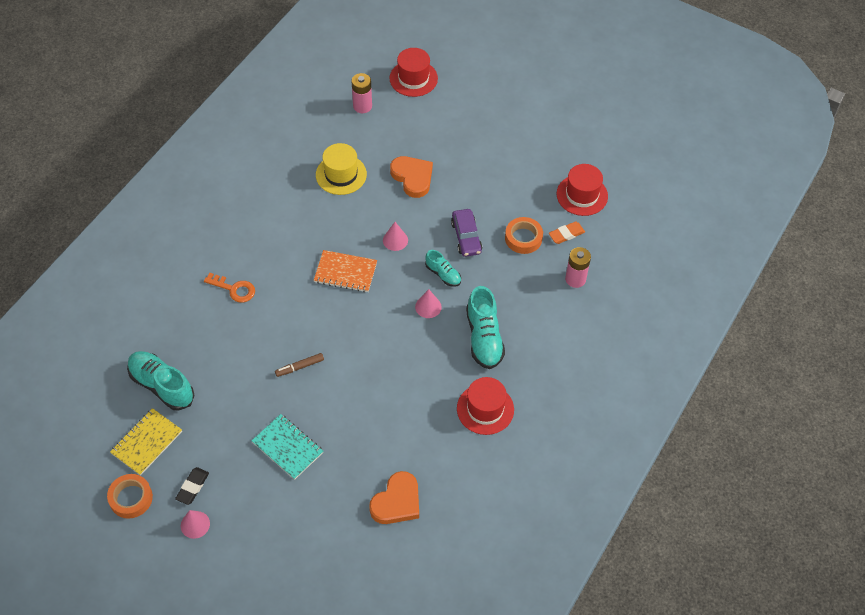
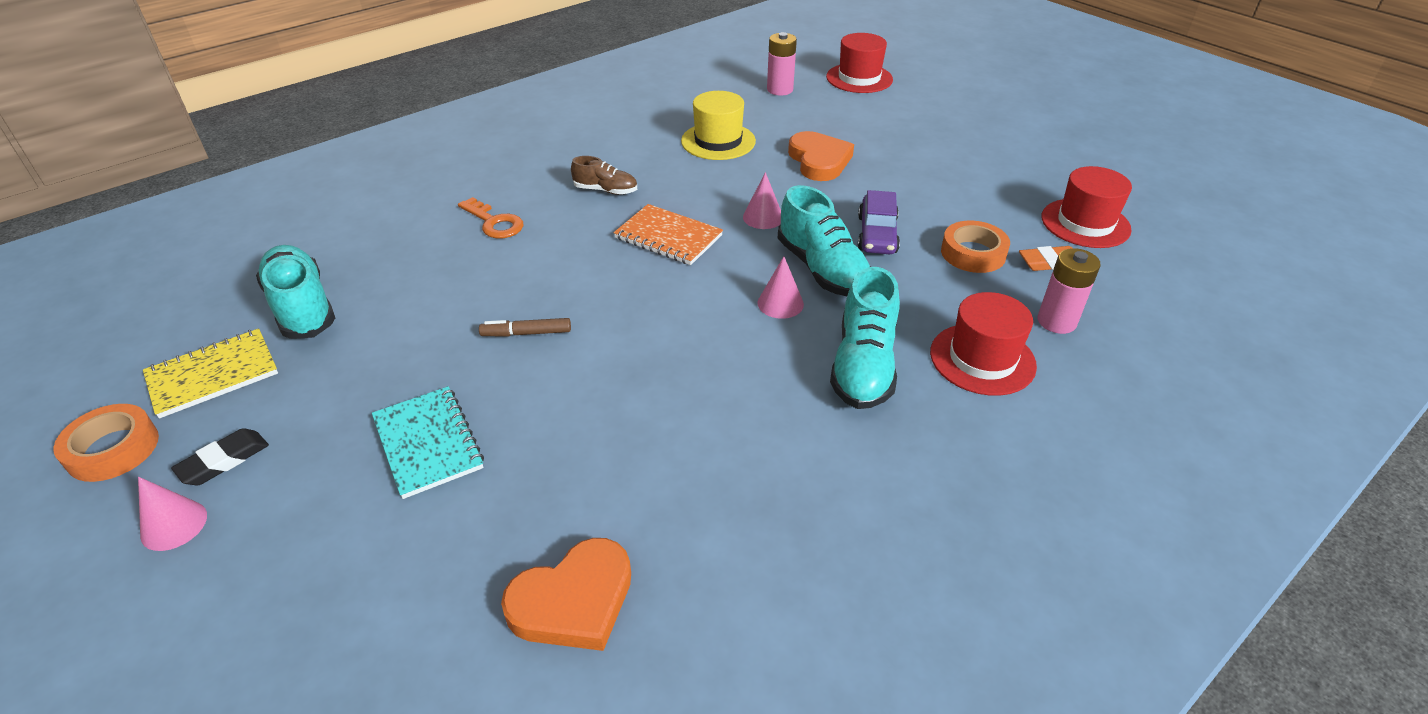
camera: 20 degrees right, 15 degrees down
turquoise shoe [425,250,461,287] -> turquoise shoe [778,185,871,296], size x1.77
red hat [457,377,514,435] -> red hat moved to [930,292,1037,396]
none -> brown shoe [571,156,637,195]

